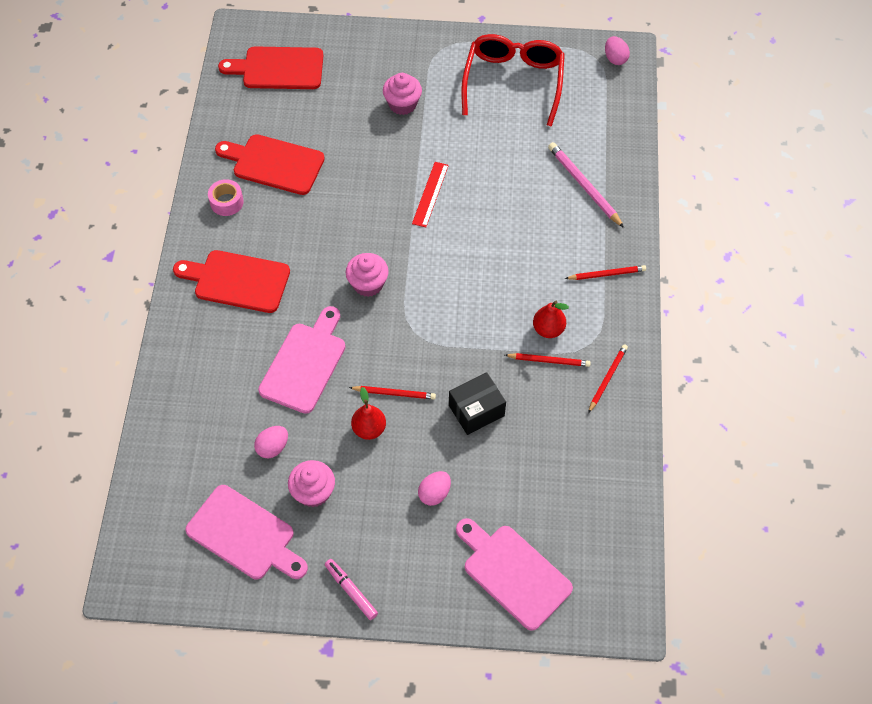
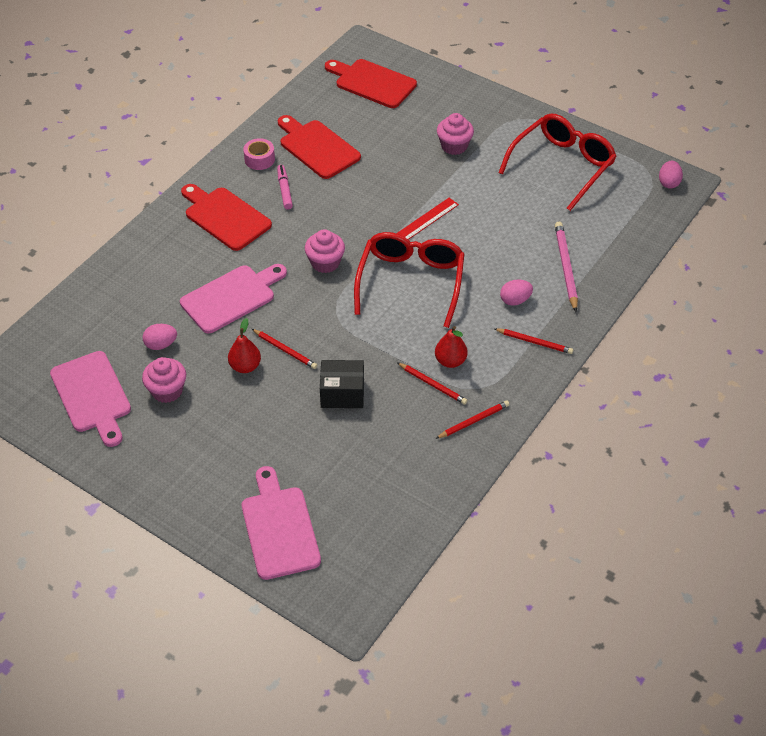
camera: 30 degrees right, 10 degrees down
pink marker [325,559,378,620] -> pink marker moved to [277,165,293,210]
pink egg [418,471,451,506] -> pink egg moved to [500,279,533,306]
none -> red glasses [354,232,464,328]

